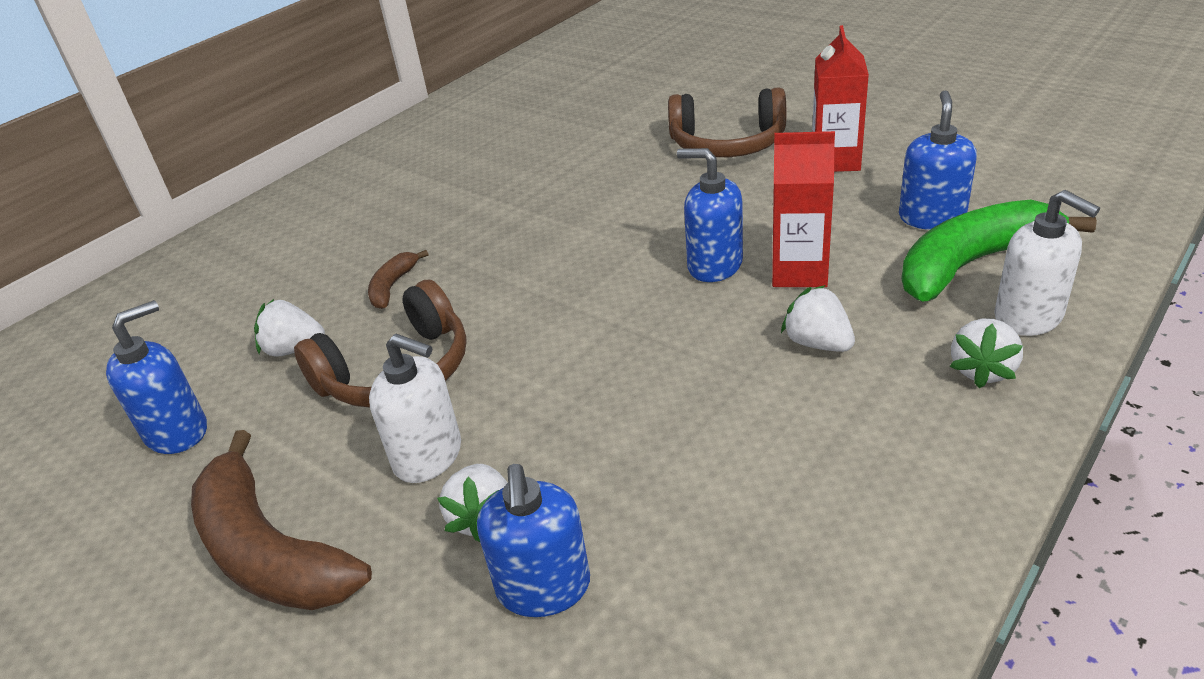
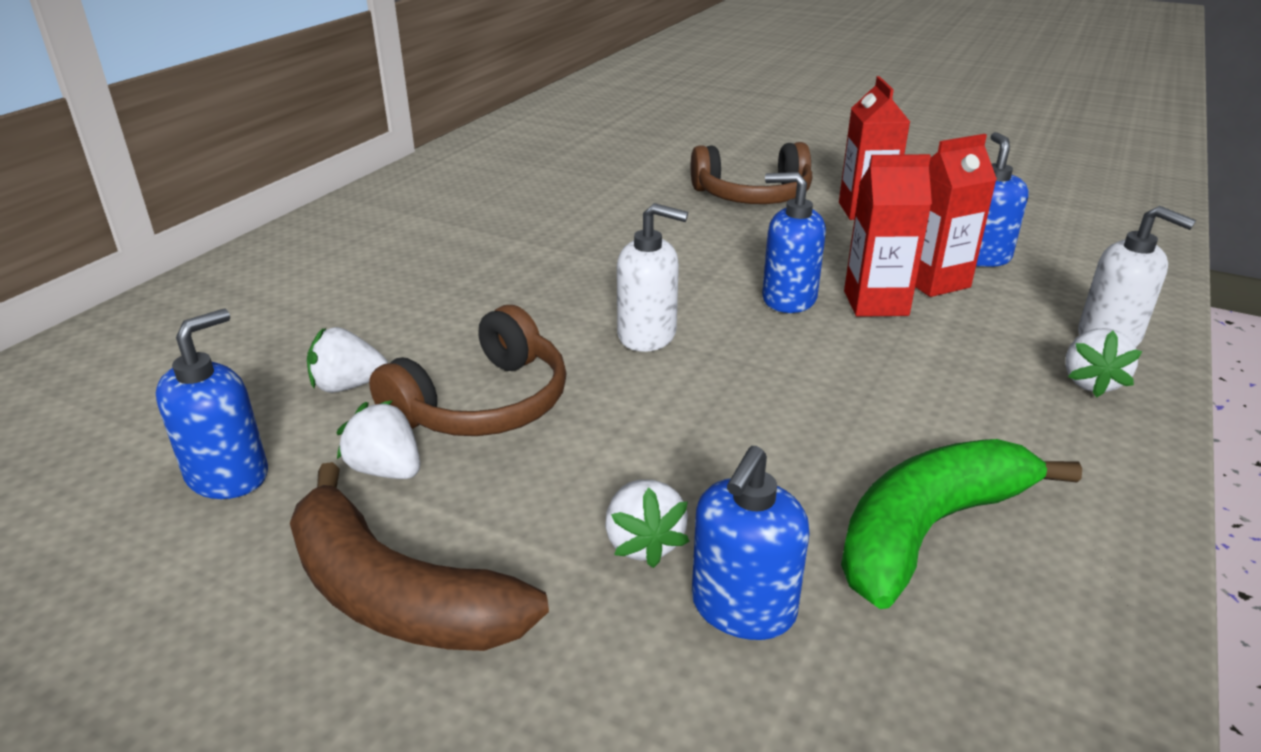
camera: 15 degrees left, 5 degrees down
brown banana [368,250,428,309] -> none
white soap dispenser [369,334,461,483] -> white soap dispenser moved to [617,203,688,352]
blue soap dispenser [477,464,590,617] -> blue soap dispenser turned 45 degrees clockwise [692,446,810,640]
white strawberry [781,285,855,352] -> white strawberry moved to [336,400,420,479]
green banana [901,200,1097,302] -> green banana moved to [841,439,1082,609]
none -> red carton [915,134,997,297]

